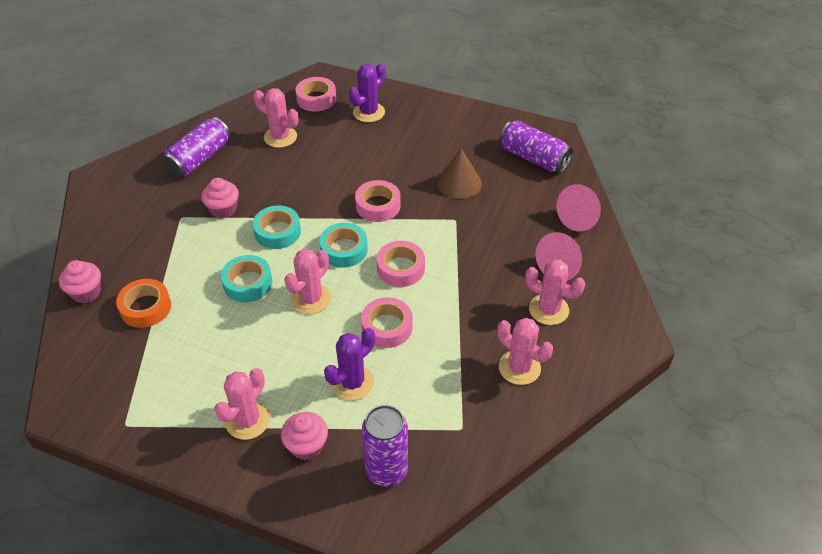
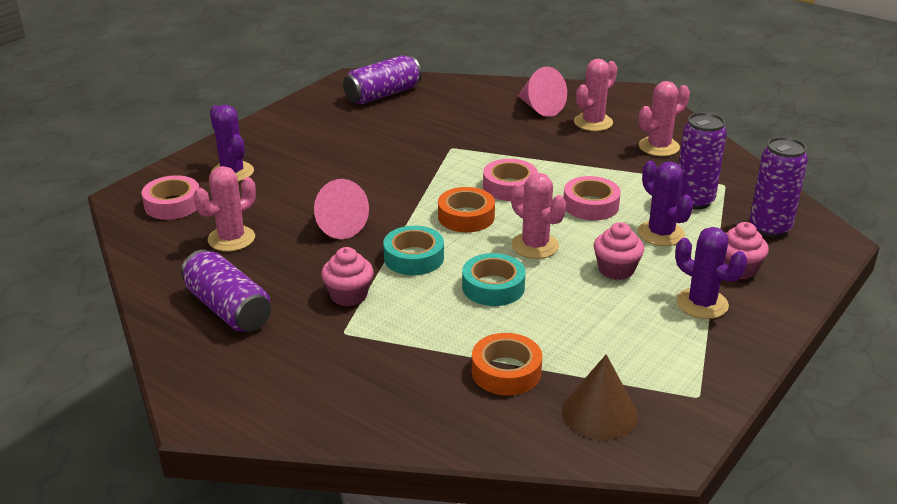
camera: 75 degrees left, 15 degrees down
pink cupcake [59,260,101,303] -> pink cupcake moved to [594,222,644,280]
pink cactus [214,368,270,440] -> purple cactus [675,227,747,319]
turquoise tape [319,223,368,268] -> orange tape [438,187,495,232]
pink tape [355,180,401,222] -> none
brown cone [437,148,482,199] -> brown cone moved to [562,354,638,440]
pink cone [557,184,601,232] -> pink cone moved to [314,179,369,239]
none -> purple can [679,112,727,209]

